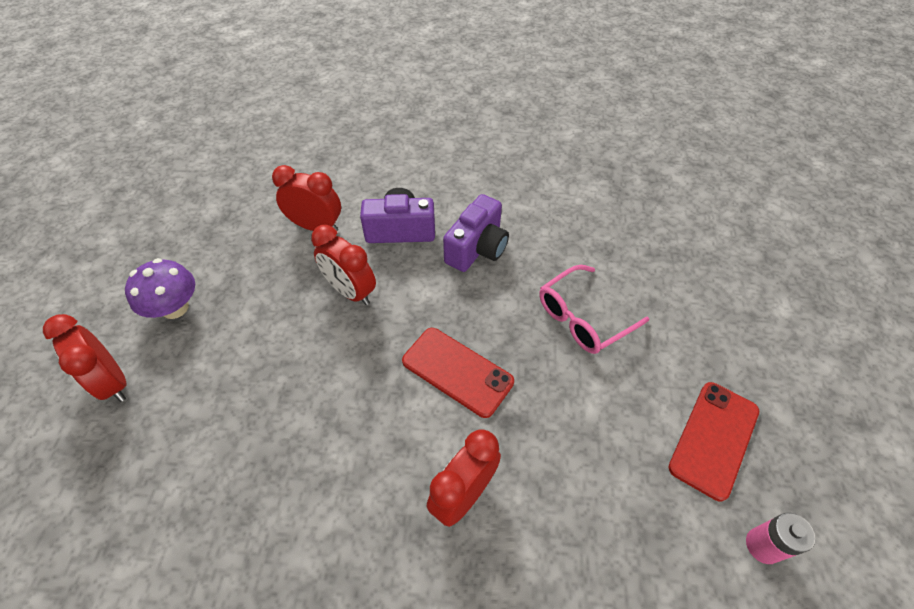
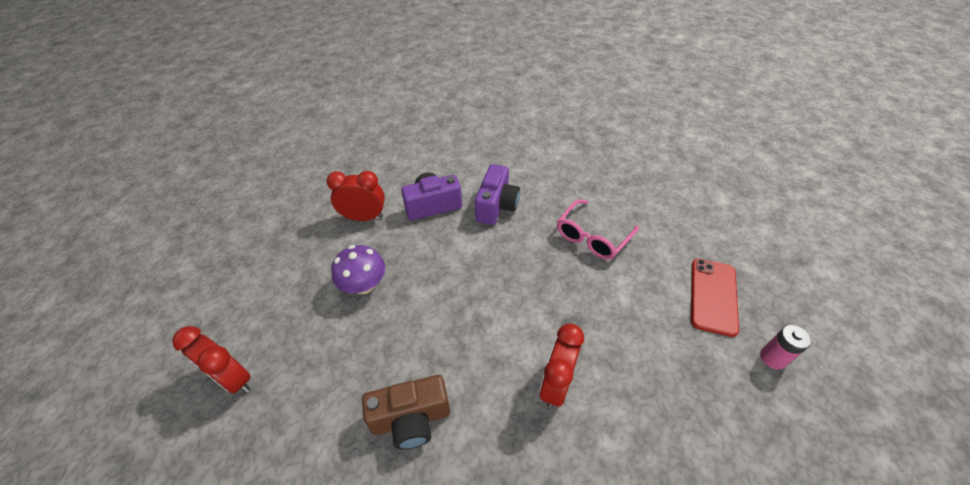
camera: 15 degrees left, 5 degrees down
purple mushroom [125,258,195,319] -> purple mushroom moved to [331,245,385,294]
red clock [311,225,376,305] -> none
red phone [402,328,514,418] -> none
none -> brown camera [362,375,450,450]

